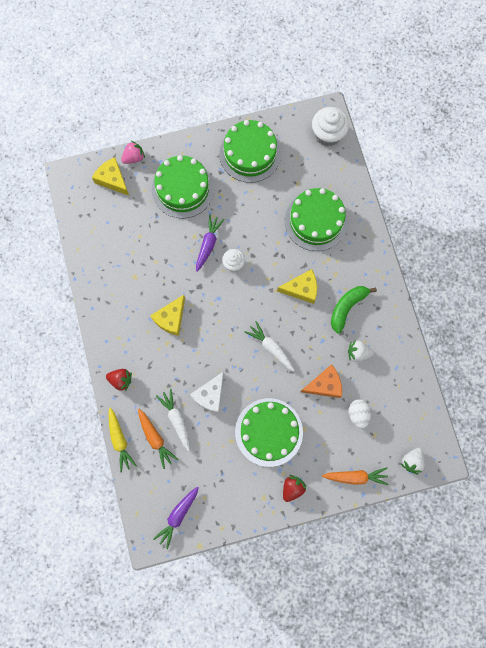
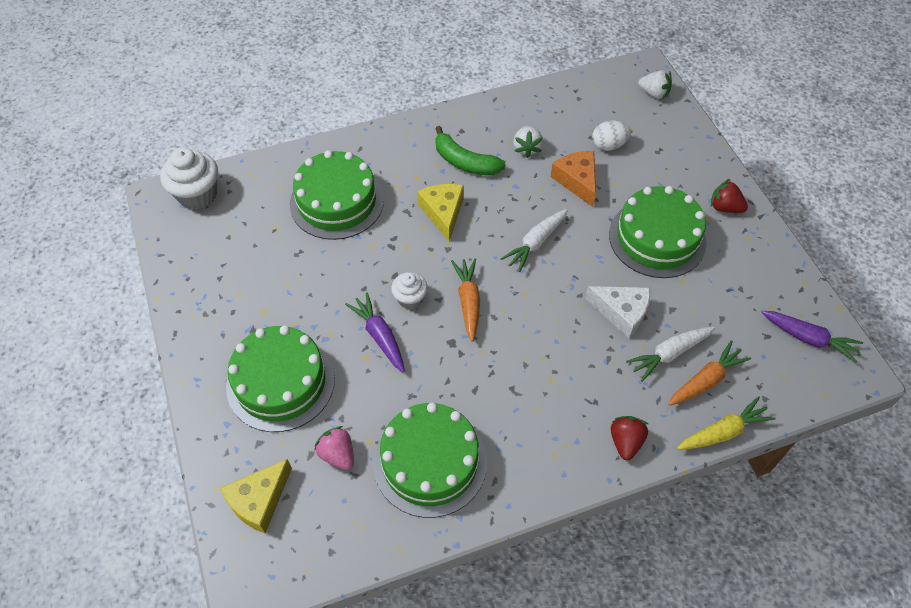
camera: 95 degrees left, 20 degrees down
pink strawberry [121,141,145,164] -> pink strawberry moved to [314,426,354,470]
yellow cheese [150,295,185,336] -> none
purple carrot [196,215,225,272] -> purple carrot turned 45 degrees clockwise [345,292,405,372]
green cake [219,120,281,183] -> green cake moved to [373,403,487,518]
orange carrot [322,467,389,485] -> orange carrot moved to [451,258,480,342]

